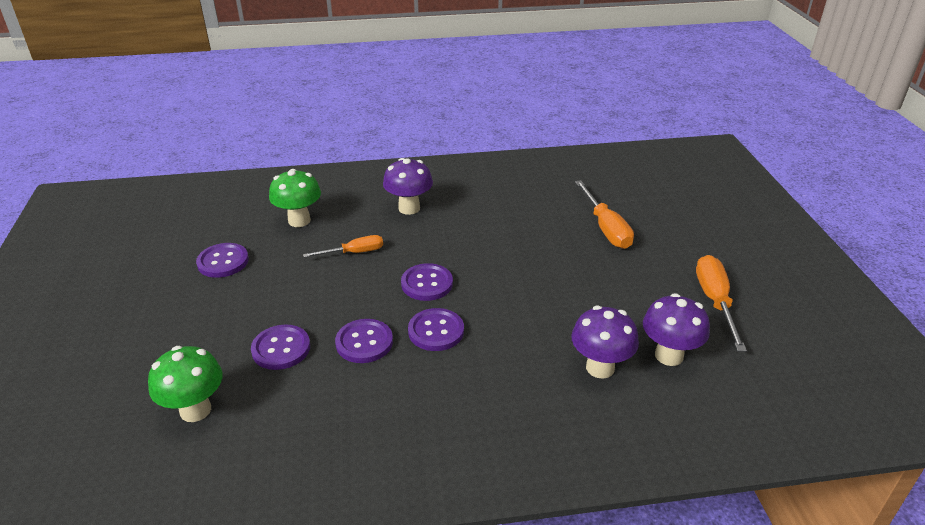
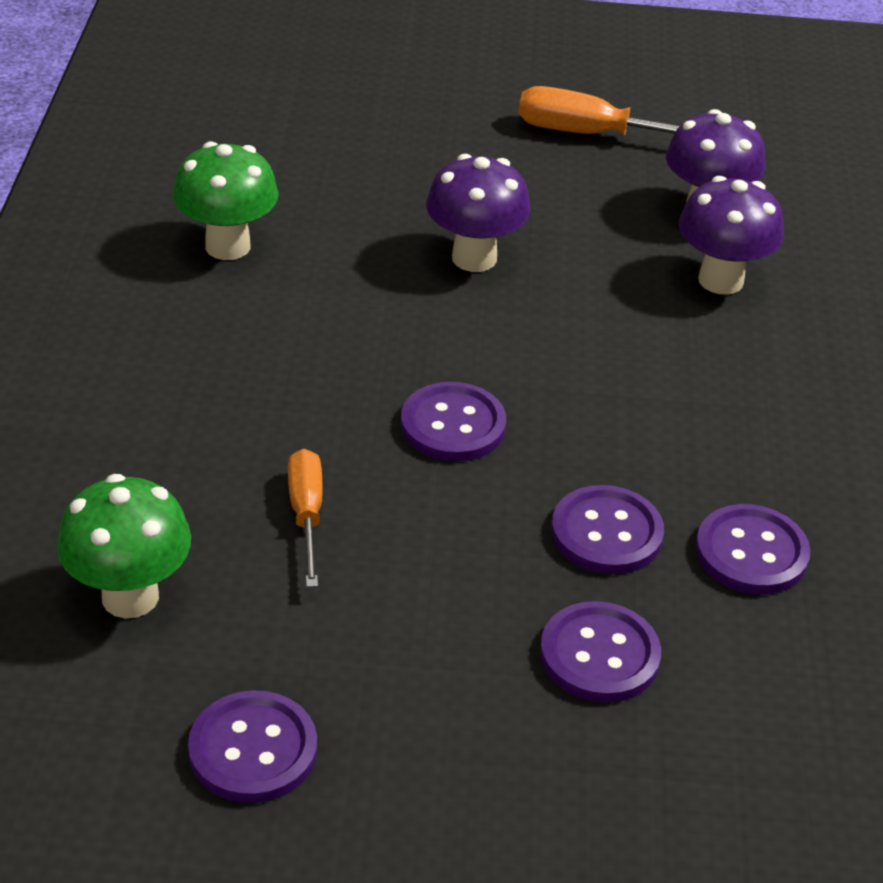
camera: 80 degrees left, 5 degrees up
green mushroom [148,346,223,422] -> green mushroom moved to [173,141,279,260]
purple mushroom [383,158,433,215] -> purple mushroom moved to [426,154,530,272]
purple button [408,308,464,351] -> purple button moved to [695,504,810,595]
orange screwdriver [575,180,634,249] -> none

